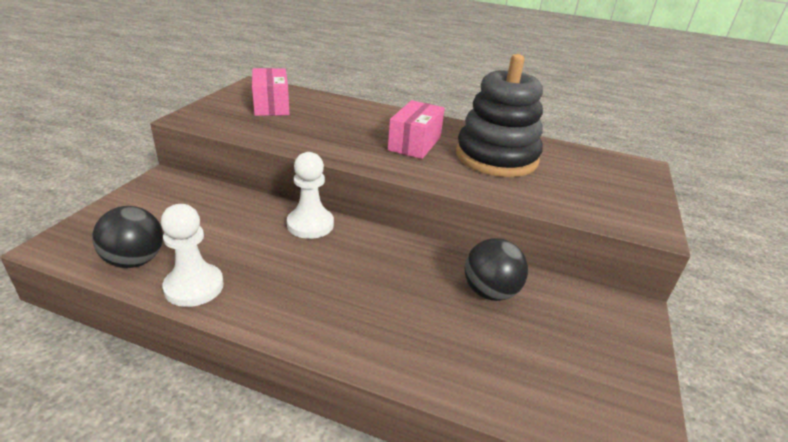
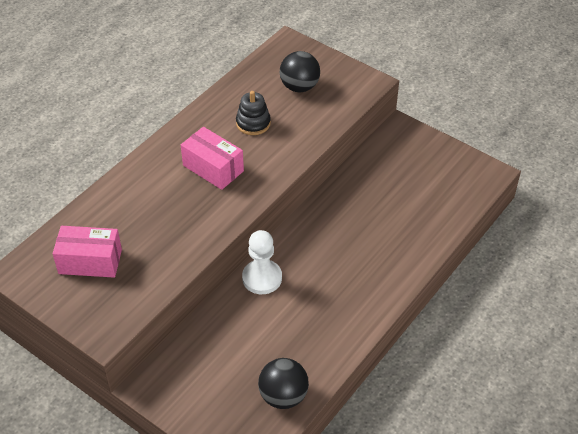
camera: 70 degrees left, 15 degrees up
white pawn [161,204,224,307] -> none
black stacking toy [456,54,543,177] -> black stacking toy [236,91,271,135], size x0.49
black ball [465,238,528,301] -> black ball moved to [280,51,320,92]

